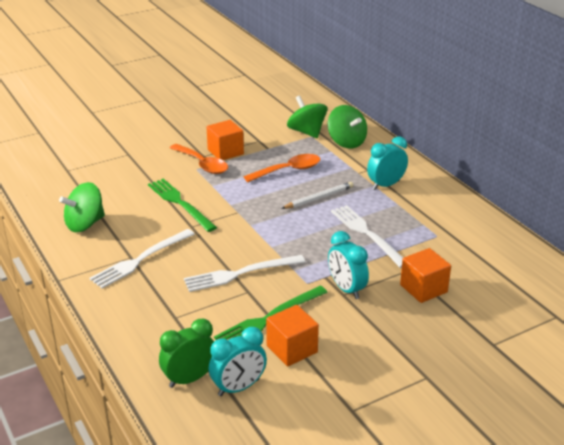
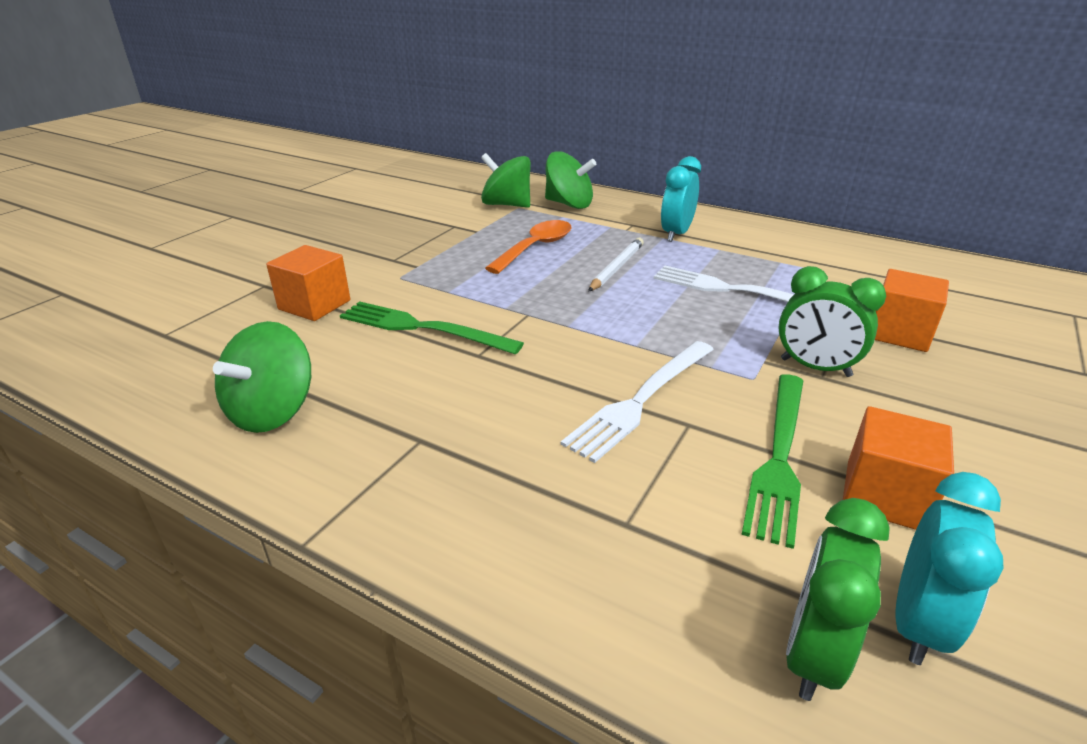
camera: 30 degrees left, 0 degrees up
white fork [89,229,195,288] -> none
orange spoon [170,144,228,174] -> none
orange cube [207,120,244,160] -> orange cube moved to [266,245,350,321]
turquoise clock [328,231,369,299] -> green clock [778,266,886,377]

